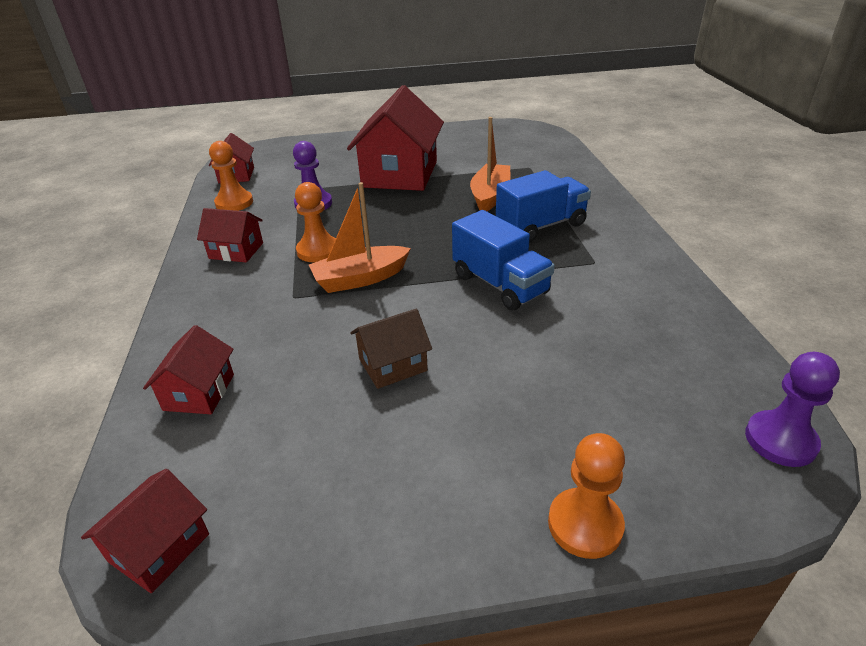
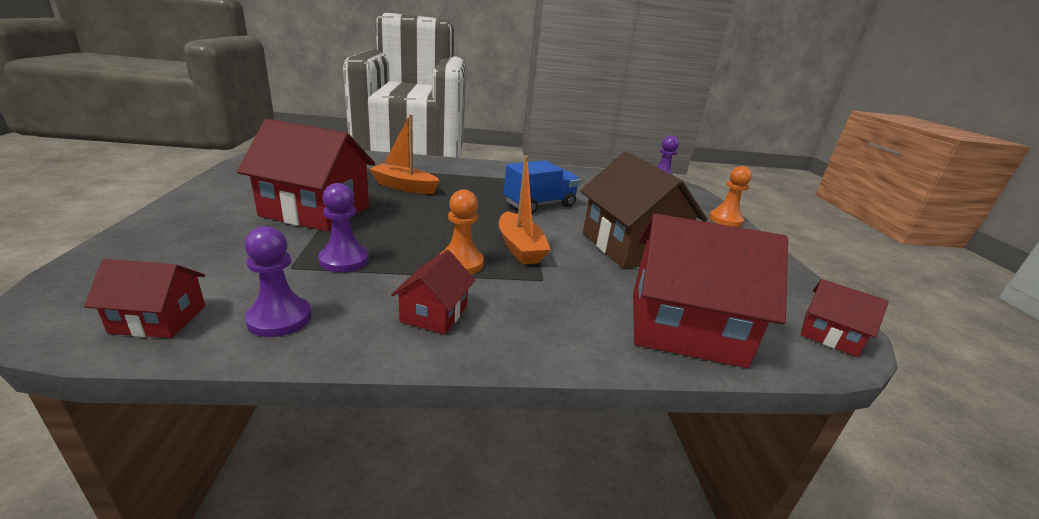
camera: 90 degrees left, 10 degrees down
red house [143,325,234,414] -> red house [633,213,788,368], size x2.02
orange pawn [209,141,253,211] -> purple pawn [245,226,312,337]
brown house [350,308,432,389] -> brown house [580,152,708,269], size x2.02
blue truck [496,170,591,242] -> none

